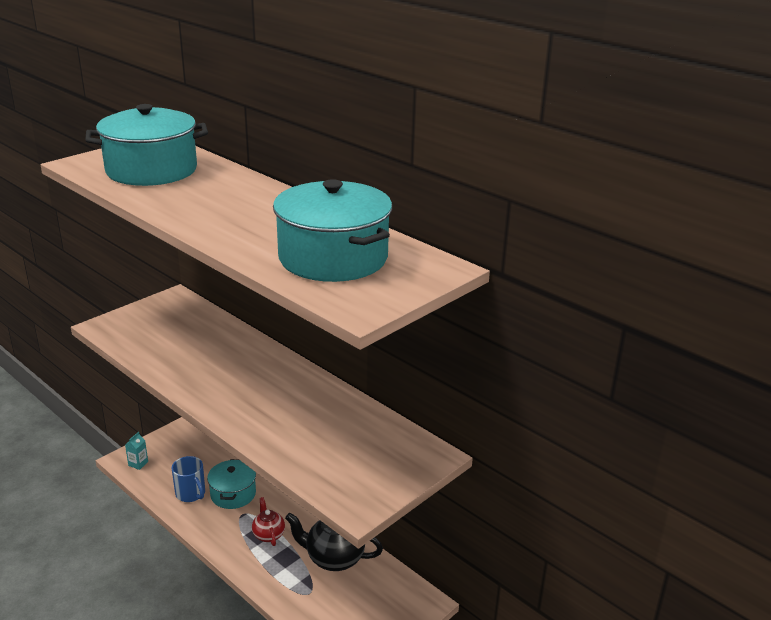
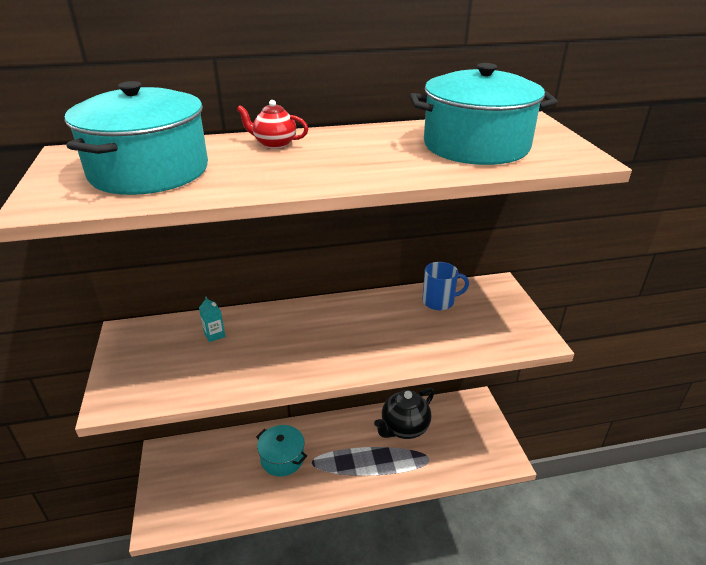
camera: 55 degrees left, 5 degrees up
turquoise carton [125,432,148,470] -> turquoise carton moved to [199,297,225,342]
blue mug [172,456,205,502] -> blue mug moved to [422,262,469,310]
red teapot [252,497,285,546] -> red teapot moved to [237,100,308,149]

